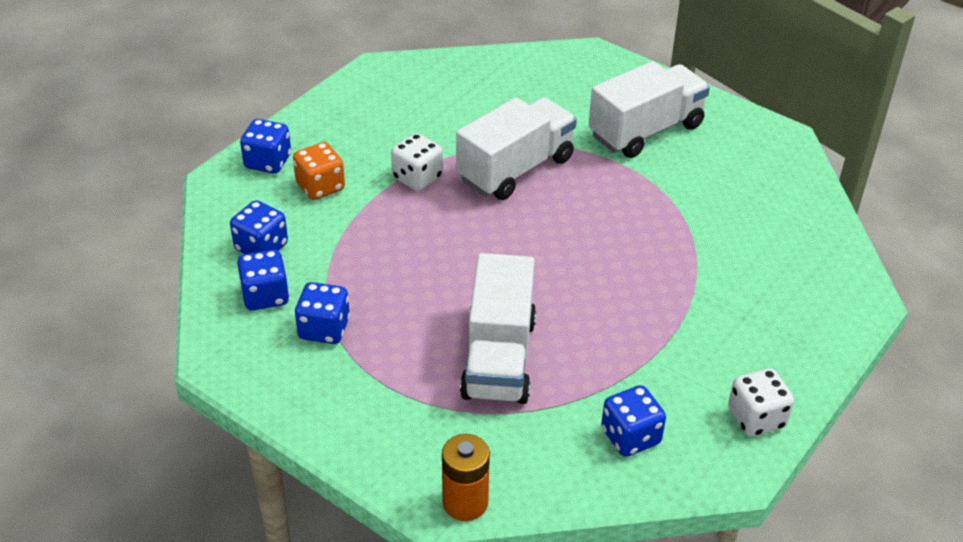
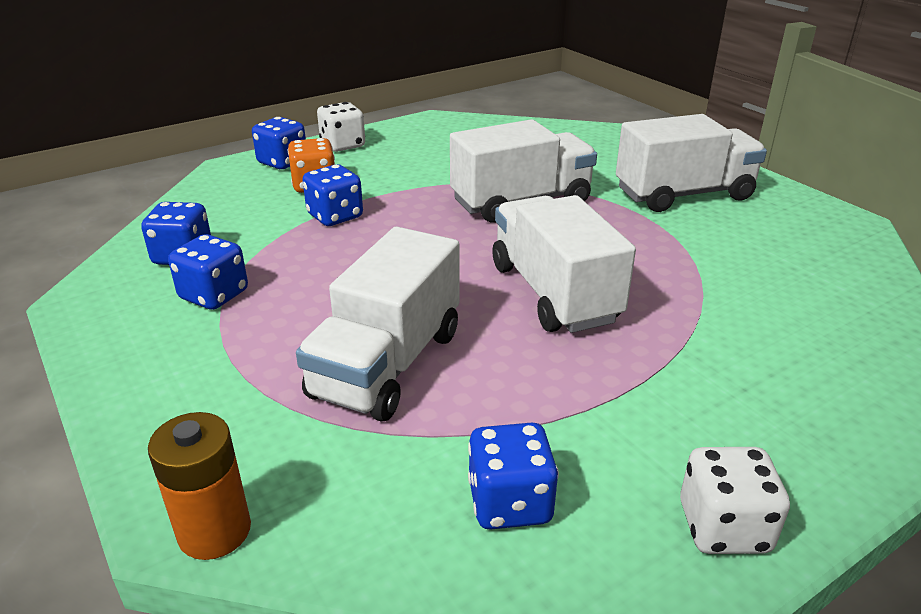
camera: 20 degrees right, 10 degrees down
blue dice [230,200,288,254] -> blue dice moved to [302,164,363,226]
white dice [391,133,443,191] -> white dice moved to [317,102,365,152]
none -> white truck [492,195,636,333]

